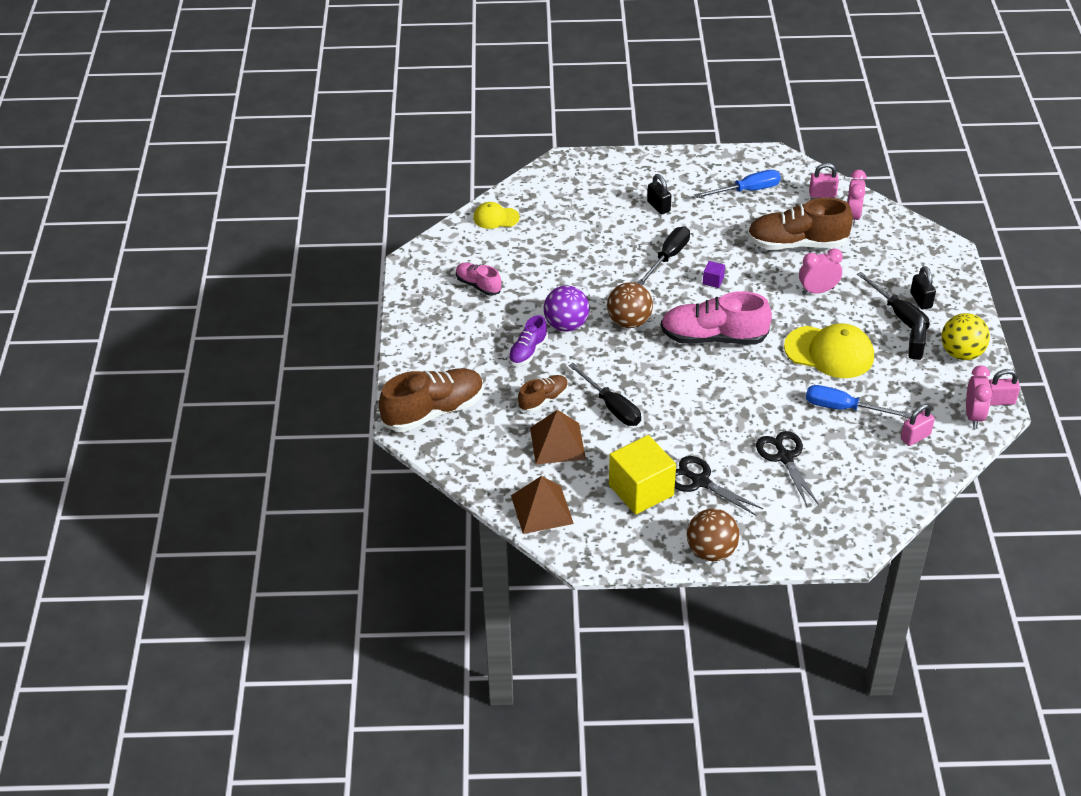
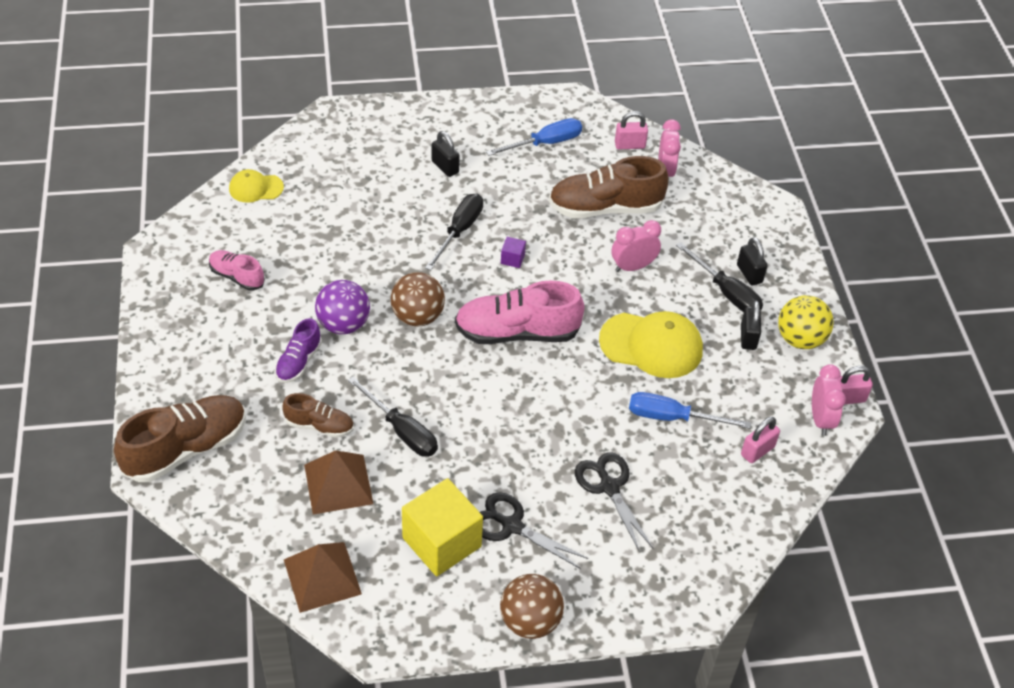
camera: 10 degrees left, 5 degrees up
brown shoe [518,375,568,413] -> brown shoe turned 60 degrees clockwise [282,393,354,438]

